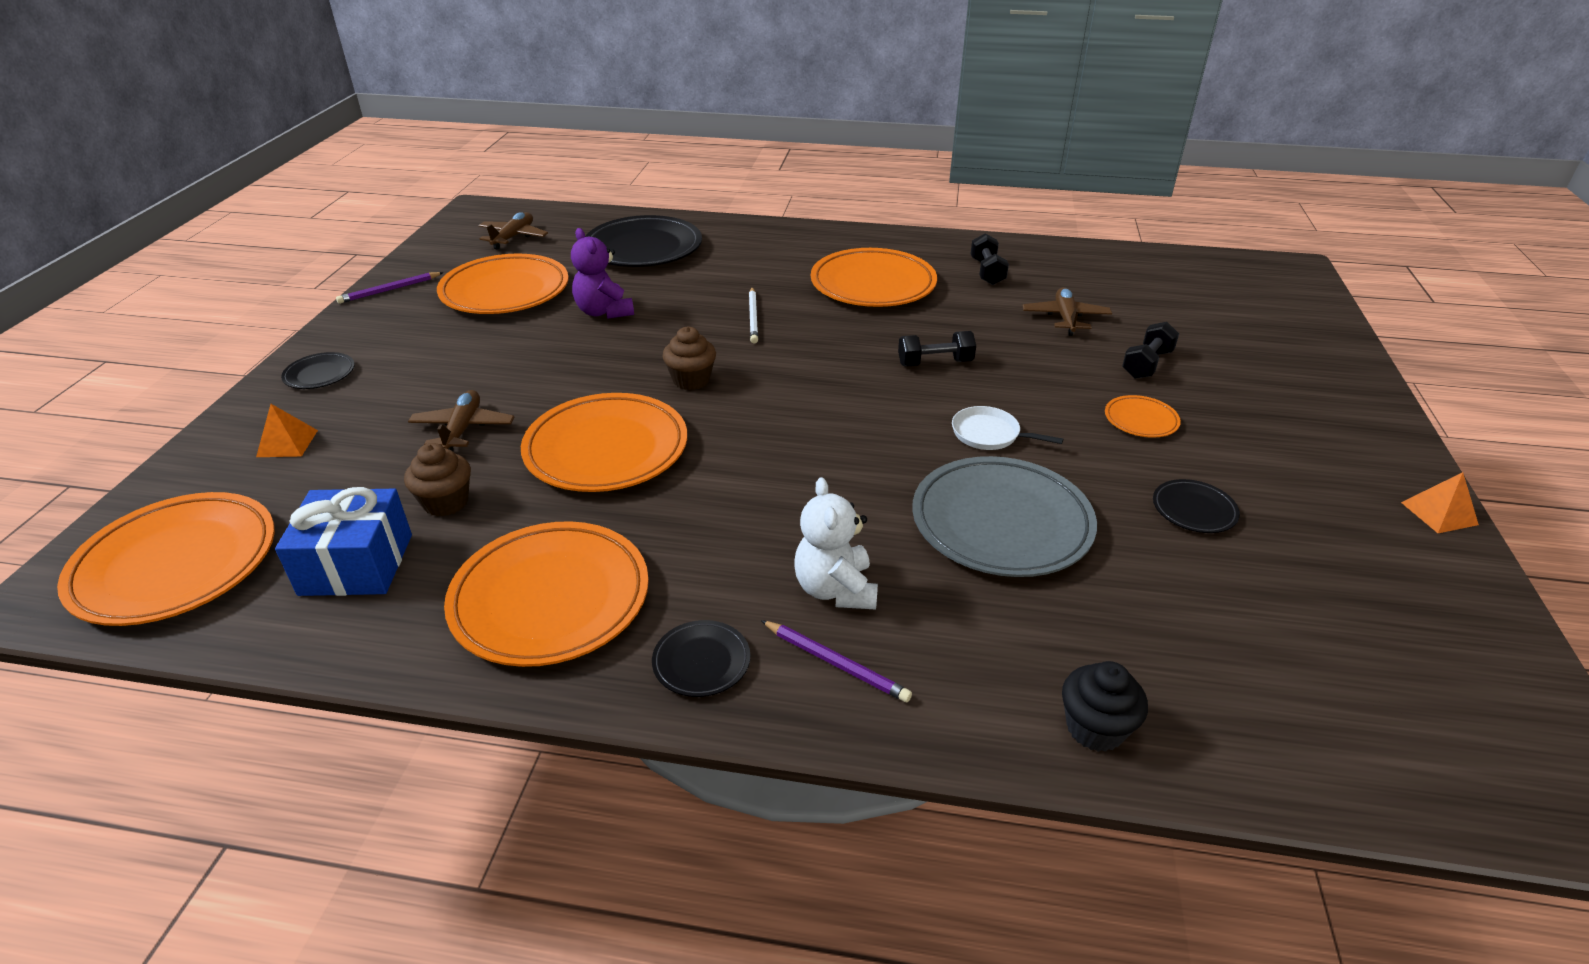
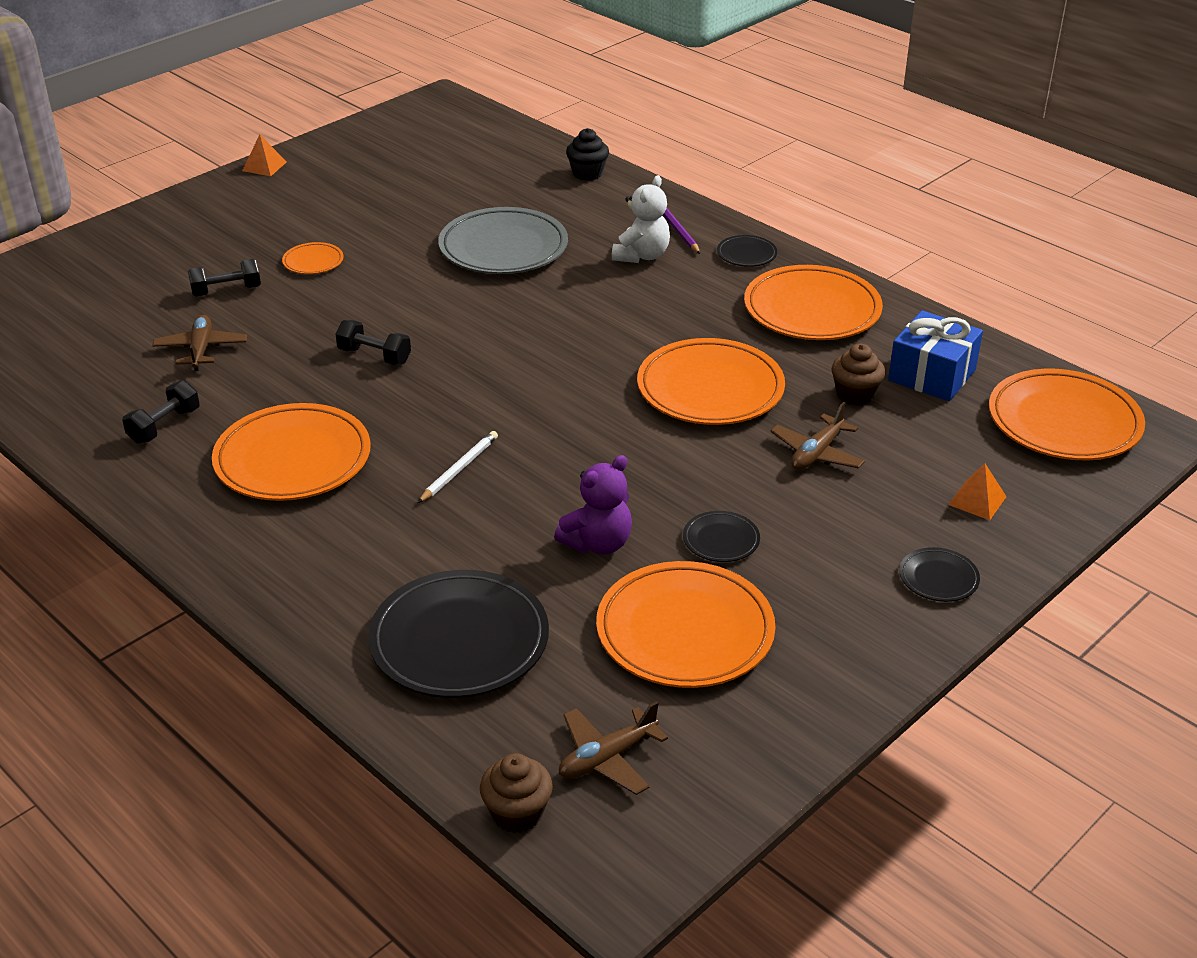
camera: 145 degrees left, 0 degrees up
purple pencil [336,272,444,304] -> none
purple teddy bear [571,228,634,319] -> purple teddy bear turned 45 degrees clockwise [554,455,632,555]
brown cupcake [662,326,716,390] -> brown cupcake moved to [480,753,553,833]
white pan [952,406,1063,450] -> none
brown plane [1022,287,1112,336] -> brown plane turned 135 degrees clockwise [152,315,247,371]
black plate [1153,479,1240,533] -> black plate moved to [683,511,760,562]

